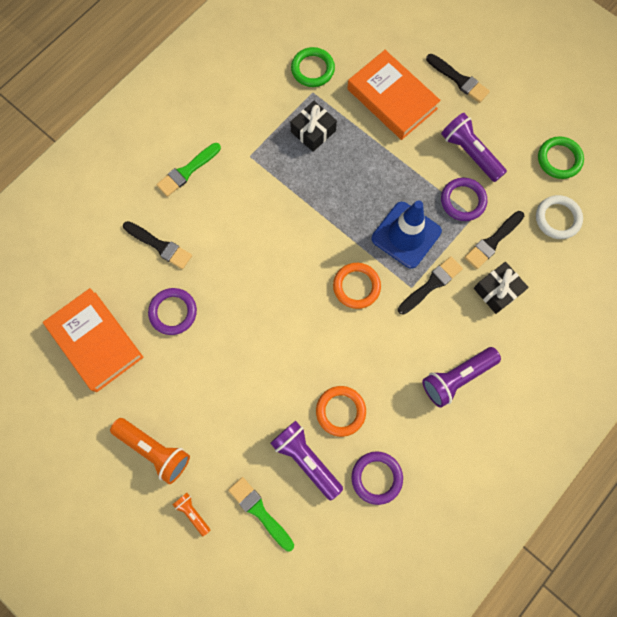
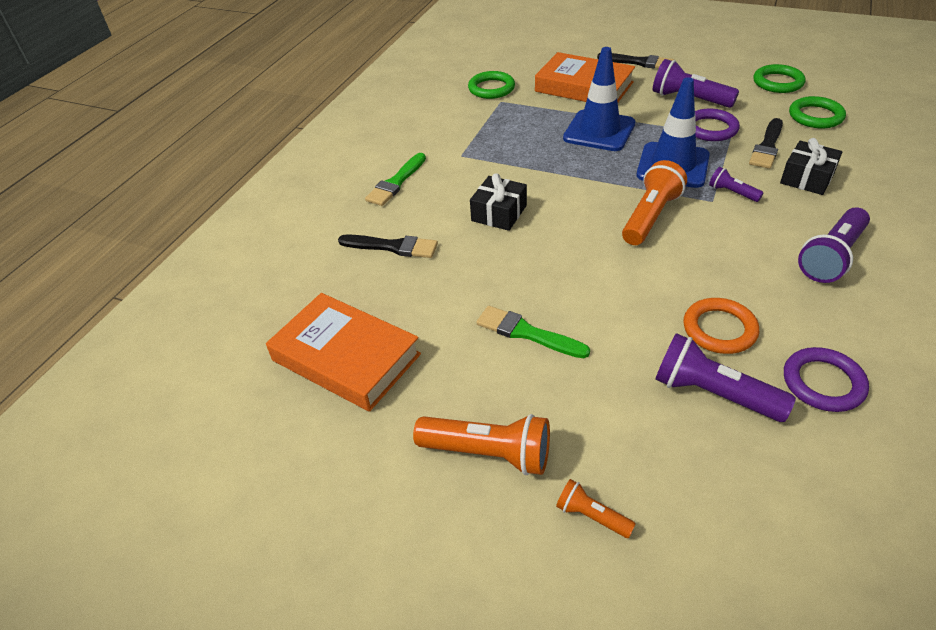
camera: 15 degrees left, 30 degrees down
purple ring [148,288,197,335] -> none
green brush [228,477,294,552] -> green brush moved to [476,306,590,358]
black gift [290,101,337,152] -> black gift moved to [470,173,527,231]
orange ring [333,263,381,309] -> orange flashlight [622,160,687,245]
black brush [398,256,463,315] -> purple flashlight [709,167,763,202]
white ring [536,195,583,239] -> green ring [789,96,846,128]
none -> blue traffic cone [563,47,635,151]

